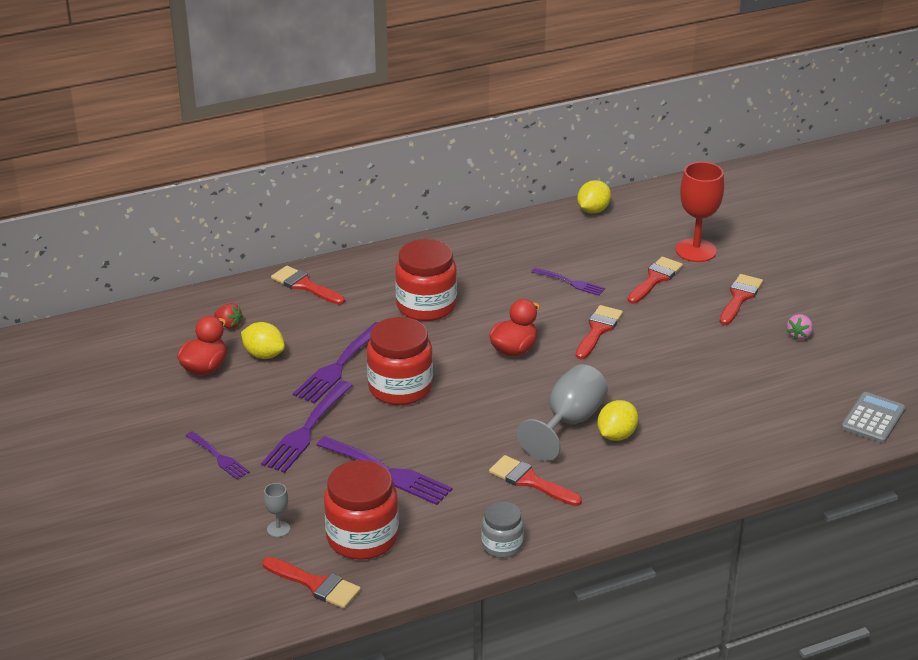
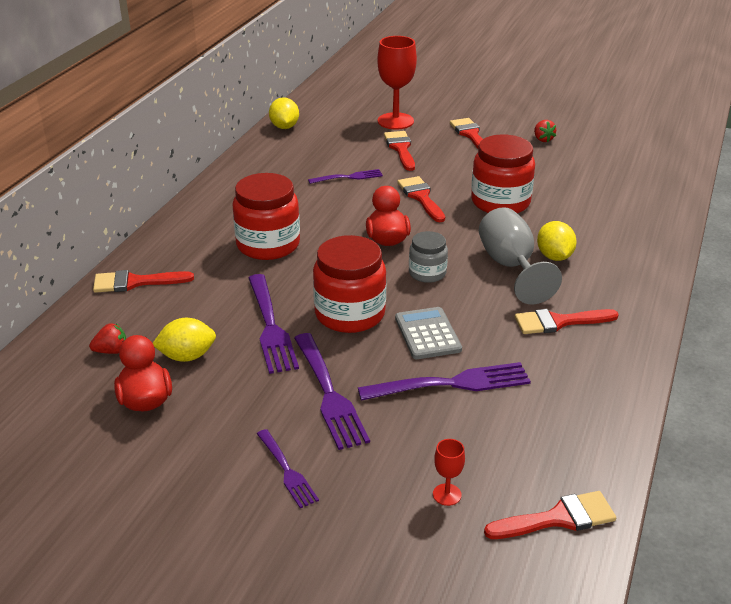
camera: 45 degrees left, 0 degrees up
purple fork [186,431,250,480] -> purple fork turned 60 degrees clockwise [257,429,319,508]
grey goblet [264,483,290,537] -> red goblet [433,439,465,506]
red jar [324,460,399,560] -> red jar moved to [471,134,535,213]
grey jar [482,502,524,558] -> grey jar moved to [409,231,448,283]
pink strawberry [787,314,813,340] -> red strawberry [534,120,556,142]
grey calculator [841,392,906,443] -> grey calculator moved to [395,307,462,359]

